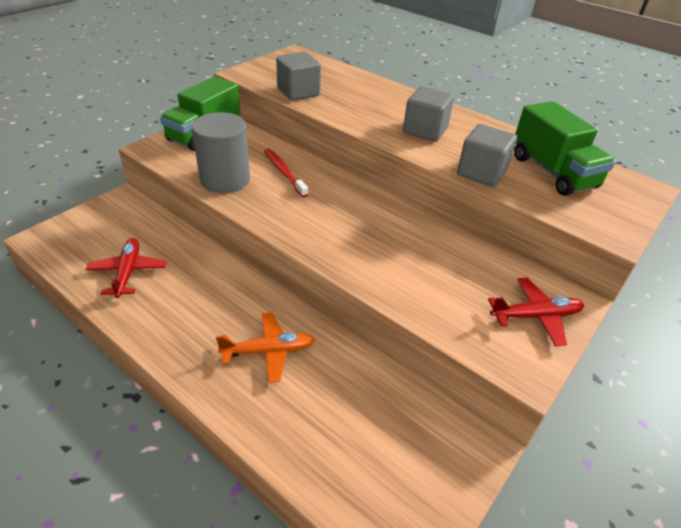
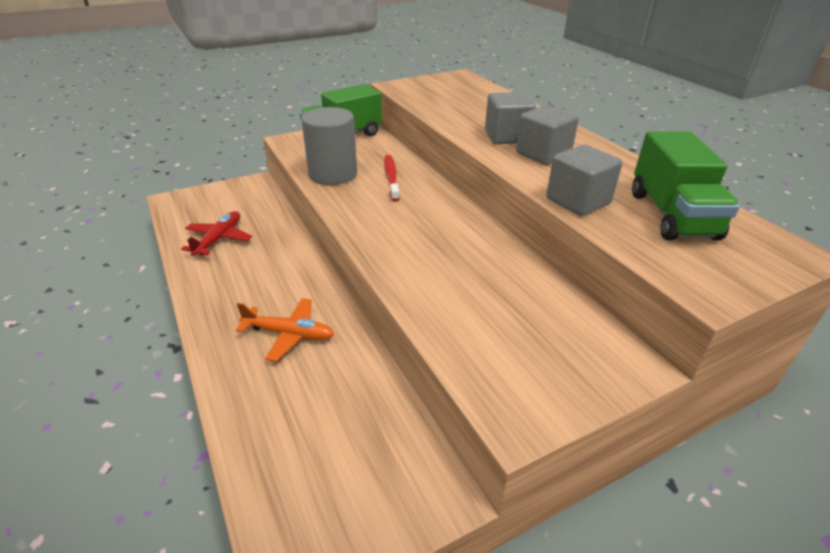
camera: 25 degrees right, 5 degrees down
grey cube [276,52,321,101] -> grey cube moved to [485,92,536,144]
red plane [488,278,584,346] -> none

